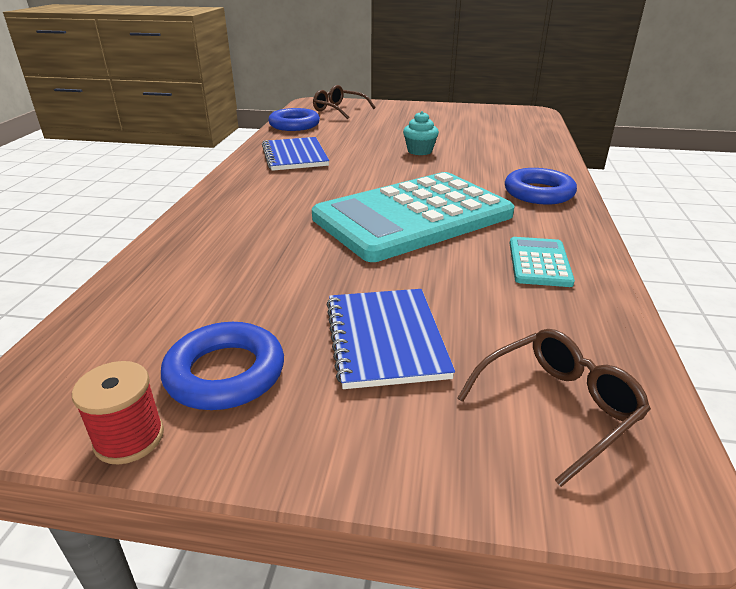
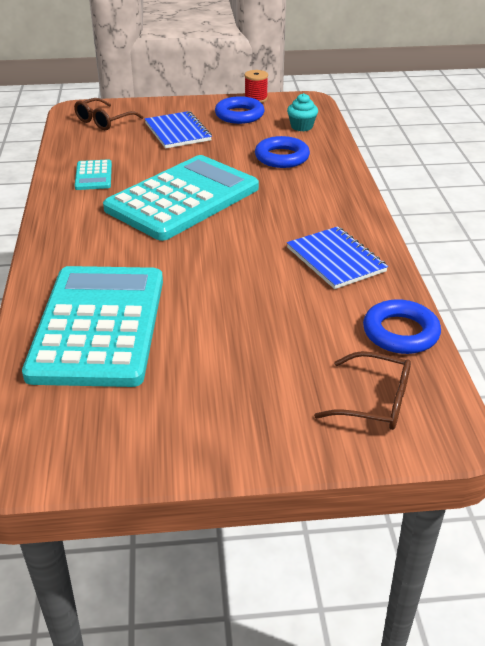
camera: 165 degrees right, 5 degrees up
turquoise cupcake [403,111,439,155] -> turquoise cupcake moved to [287,93,318,131]
blue ring [505,168,577,205] -> blue ring moved to [255,136,310,168]
none -> turquoise calculator [22,266,163,387]

